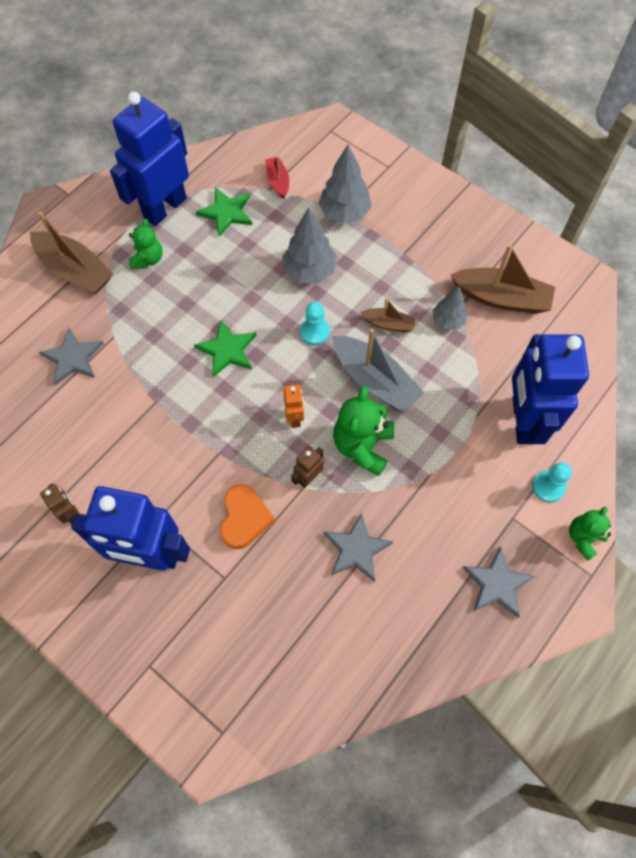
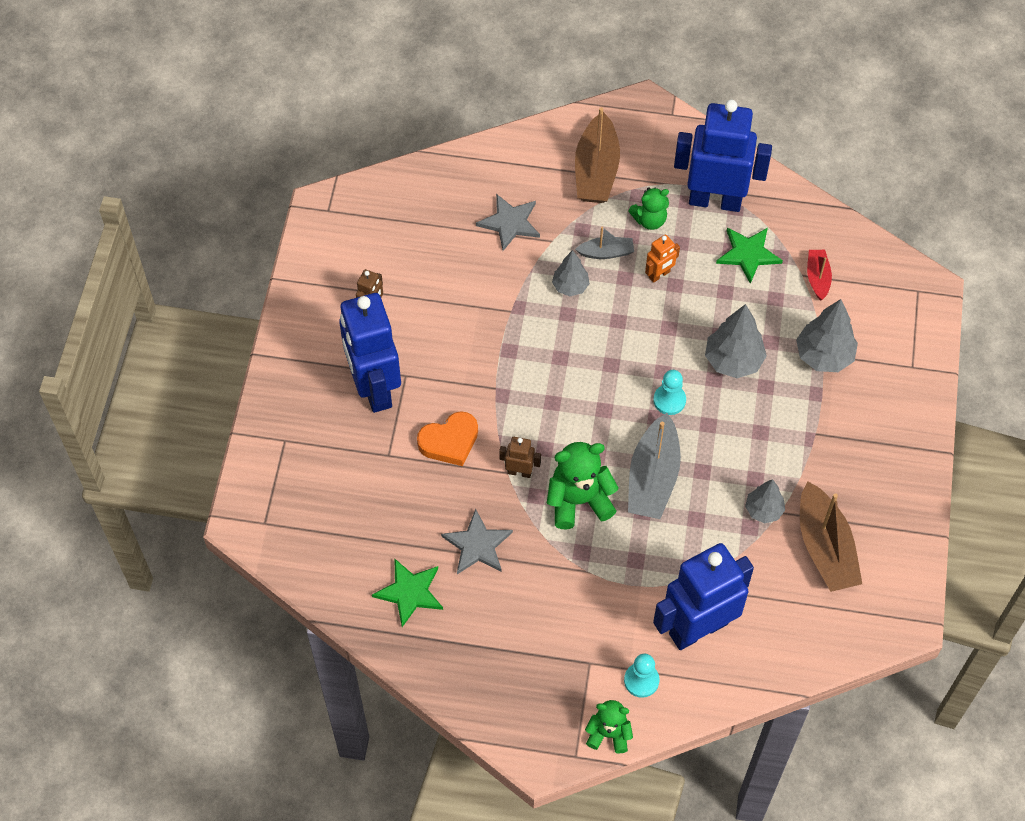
camera: 60 degrees right, 5 degrees down
green star [194,320,256,377] -> green star moved to [372,558,443,627]
red boat [265,156,289,199] -> red boat turned 45 degrees counterclockwise [807,250,832,301]
orange robot [284,383,304,428] -> orange robot moved to [645,234,680,283]
brown boat [360,298,416,332] -> none
grey star [462,546,535,618] -> none
none -> grey tree [552,250,590,296]
none -> grey boat [575,227,634,259]

